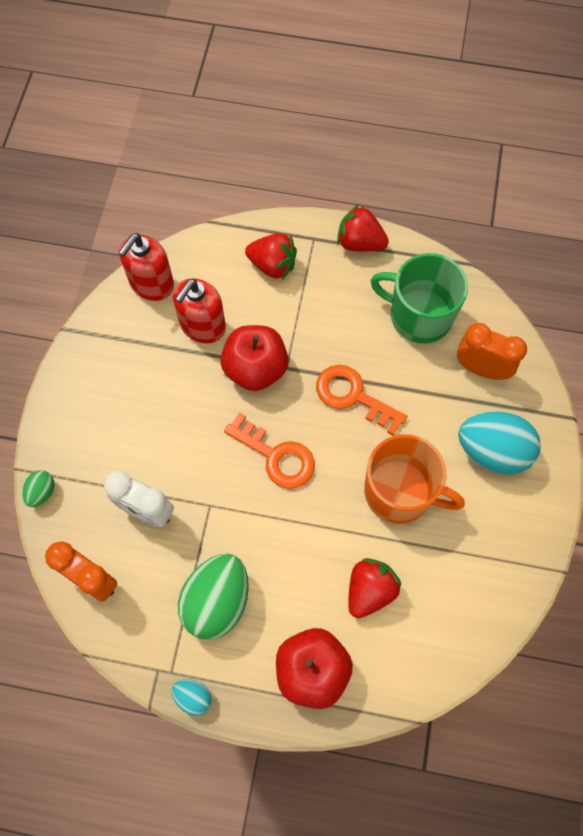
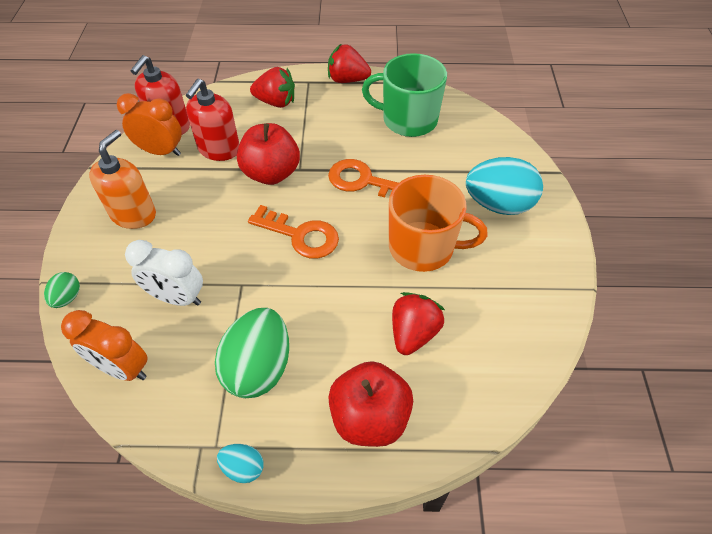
camera: 10 degrees left, 15 degrees down
orange clock [457,323,527,380] -> orange clock moved to [117,93,182,156]
none -> orange soap dispenser [89,130,156,229]

